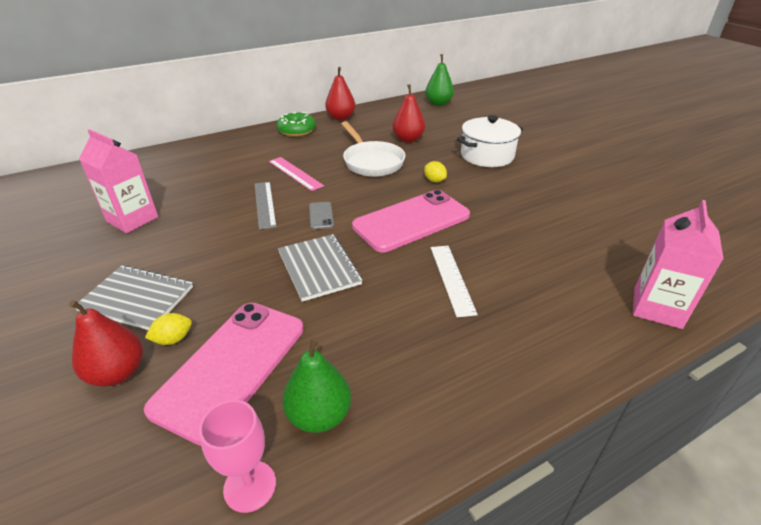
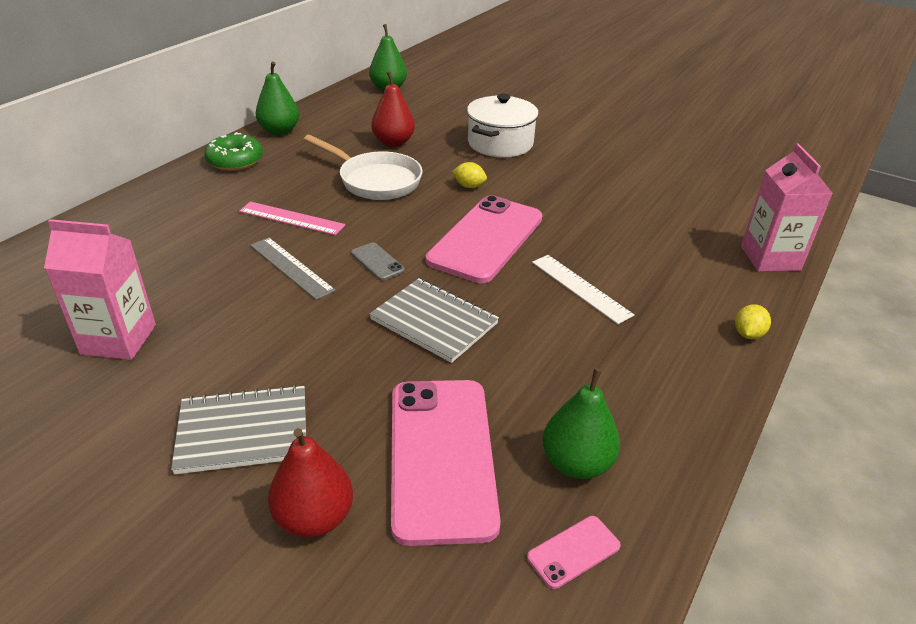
camera: 30 degrees left, 0 degrees up
yellow lemon [145,313,192,345] -> yellow lemon moved to [735,304,771,339]
pink goblet [199,400,276,513] -> pink phone [527,516,621,589]
red pear [325,67,356,120] -> green pear [256,61,299,135]

